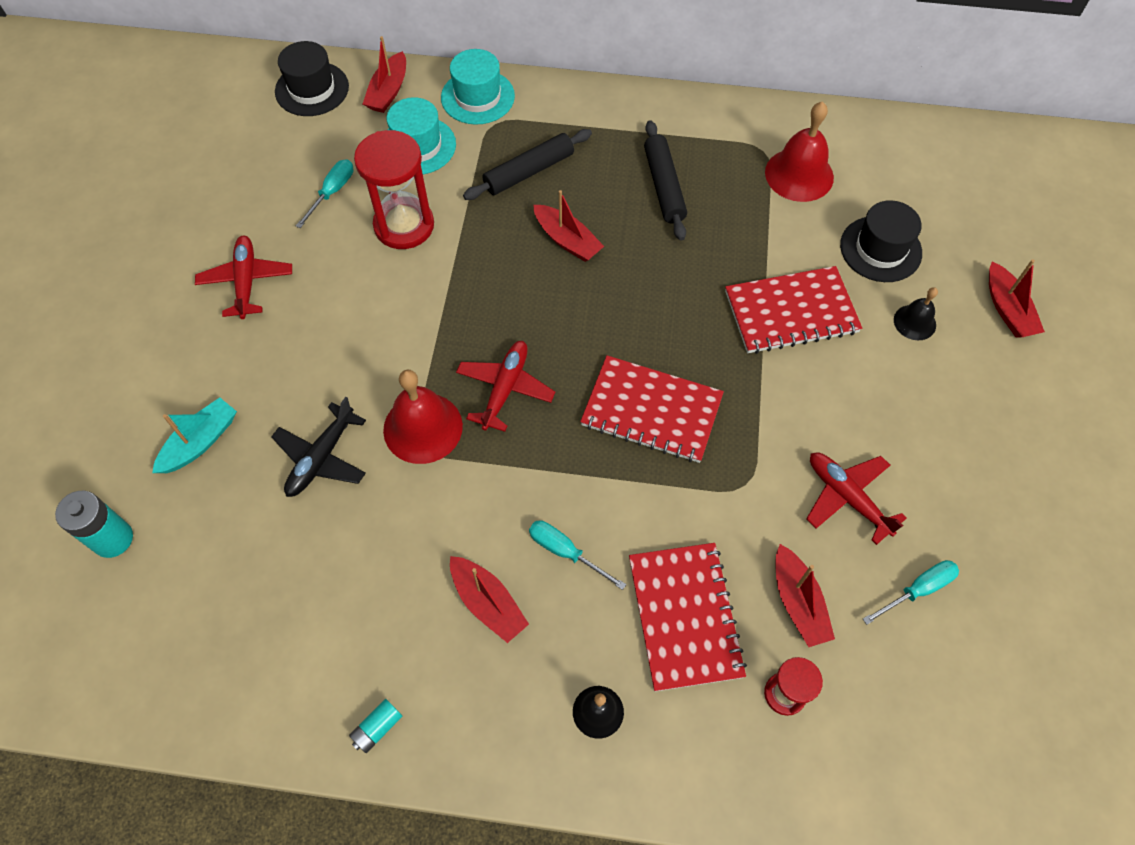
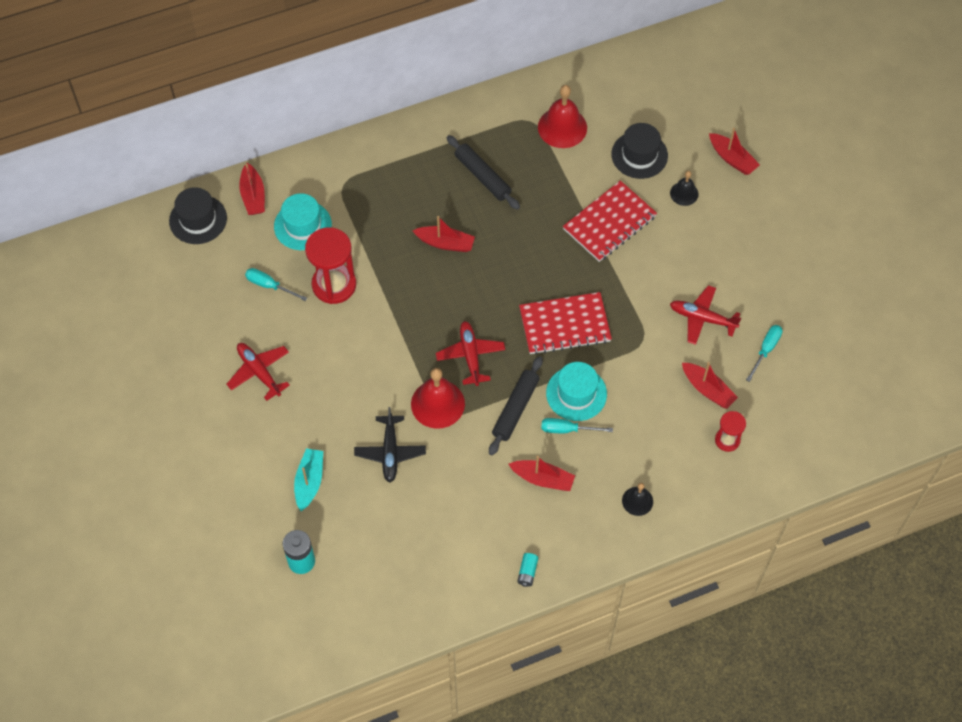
camera: 30 degrees left, 0 degrees up
turquoise screwdriver [296,159,354,228] -> turquoise screwdriver turned 60 degrees counterclockwise [245,268,307,301]
turquoise hat [441,49,515,125] -> turquoise hat moved to [546,362,607,421]
black rolling pin [463,129,592,200] -> black rolling pin moved to [489,356,543,455]
red notebook [629,543,747,692] -> none

